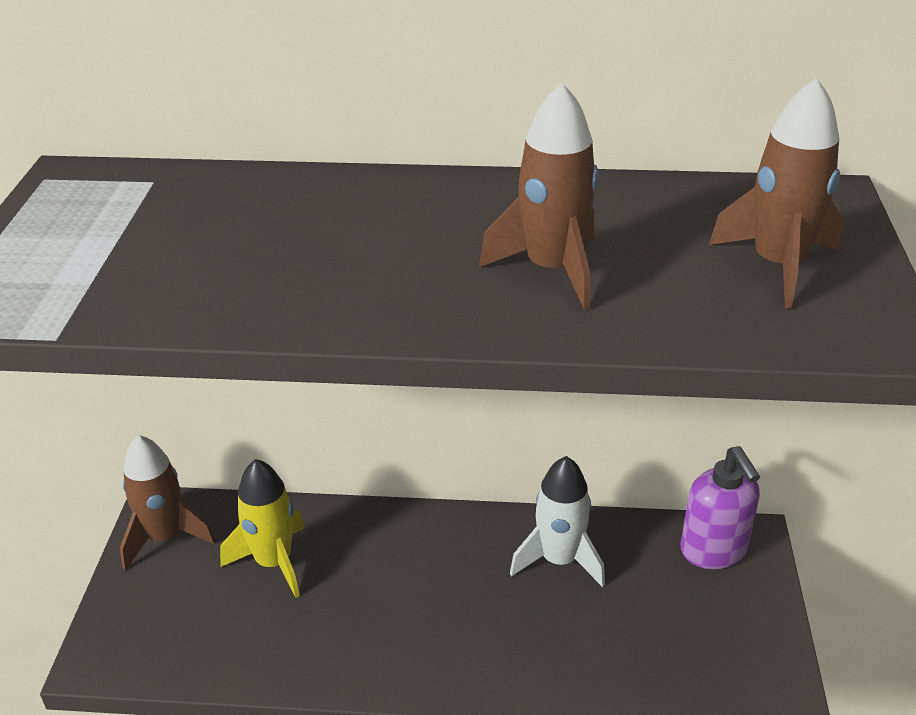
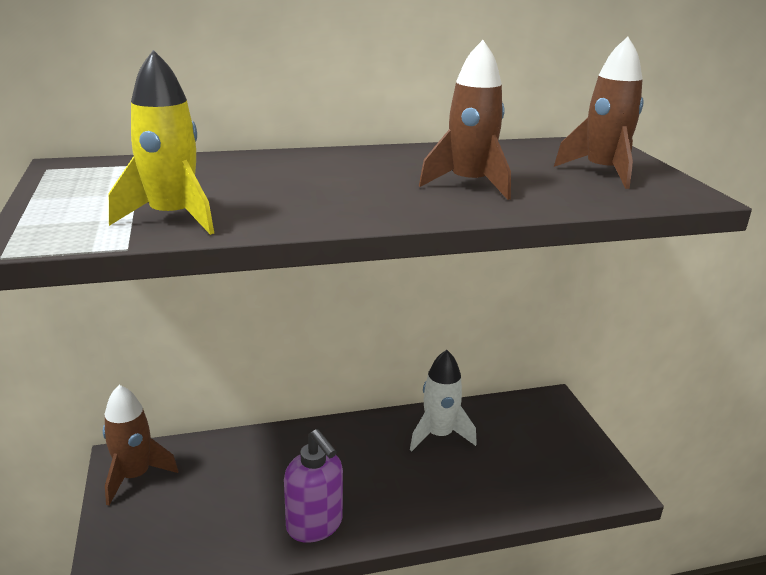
camera: 20 degrees left, 10 degrees down
yellow rocket [220,459,305,598] -> yellow rocket moved to [109,50,214,235]
purple soap dispenser [680,446,760,569] -> purple soap dispenser moved to [284,429,343,543]

